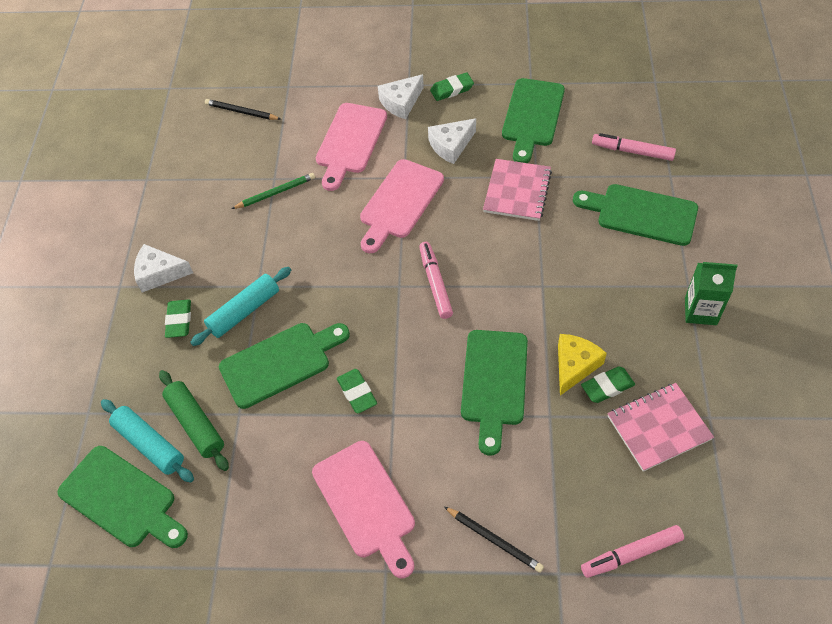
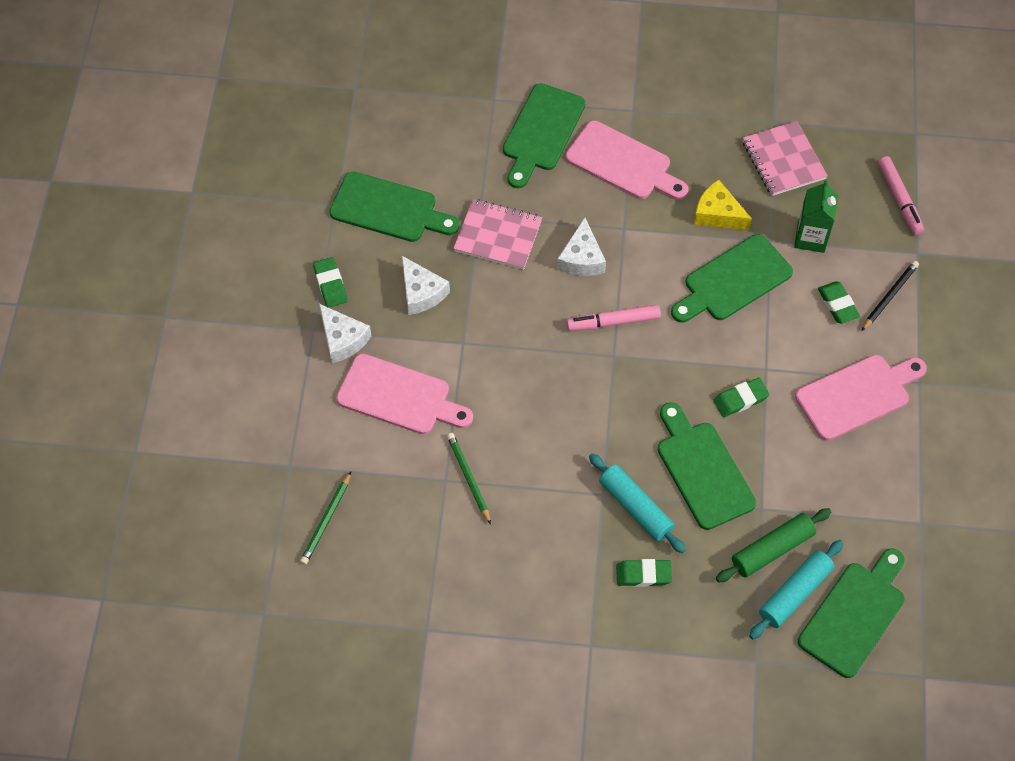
camera: 90 degrees left, 5 degrees up
white cheese [134,244,193,292] -> white cheese moved to [557,217,606,276]
black pencil [205,99,281,120] -> green pencil [300,472,351,565]
pink cutting board [360,159,444,253] -> pink cutting board moved to [565,120,689,200]
green cutting board [461,330,528,456] -> green cutting board turned 135 degrees clockwise [671,234,793,323]
green eraser [581,366,635,403] -> green eraser moved to [818,281,860,324]
pink marker [592,133,676,161] -> none
green carton [685,262,738,325] -> green carton moved to [794,180,838,253]

